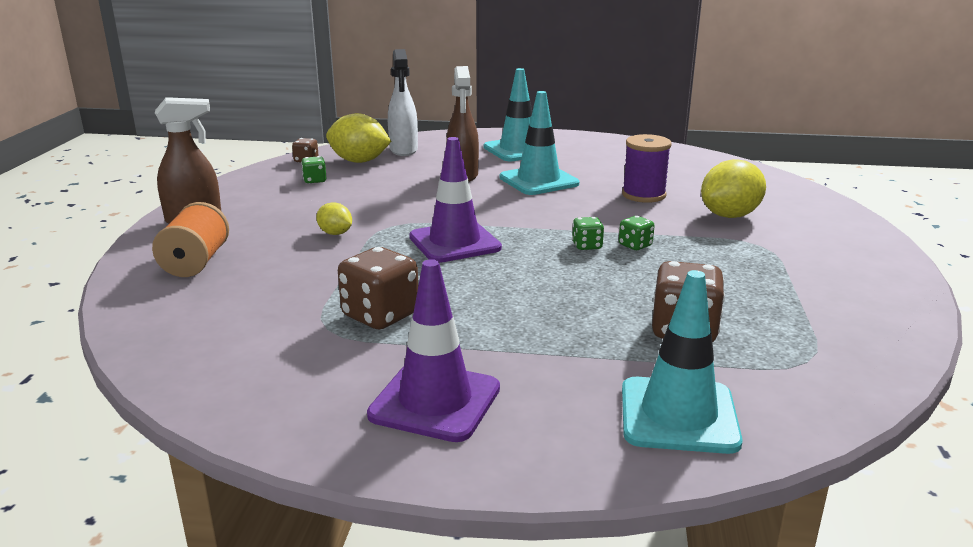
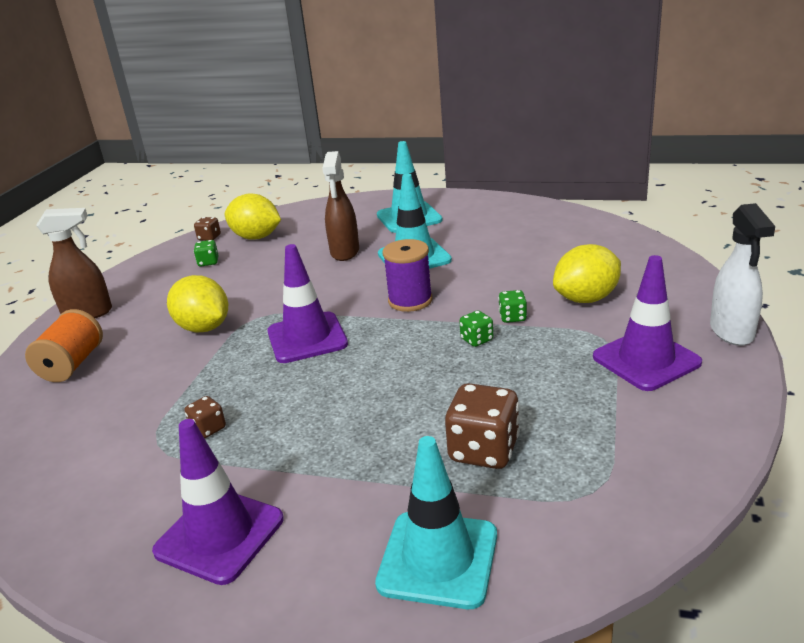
camera: 10 degrees right, 5 degrees up
yellow lemon [316,202,352,235] -> yellow lemon [167,275,228,332], size x1.87
brown dice [338,247,418,329] -> brown dice [184,396,226,438], size x0.52
white spray bottle [388,49,418,156] -> white spray bottle moved to [710,203,775,346]
green dice [572,217,604,250] -> green dice moved to [498,290,527,323]
purple spool [622,134,672,203] -> purple spool moved to [383,239,433,312]
none -> purple traffic cone [593,255,702,391]

